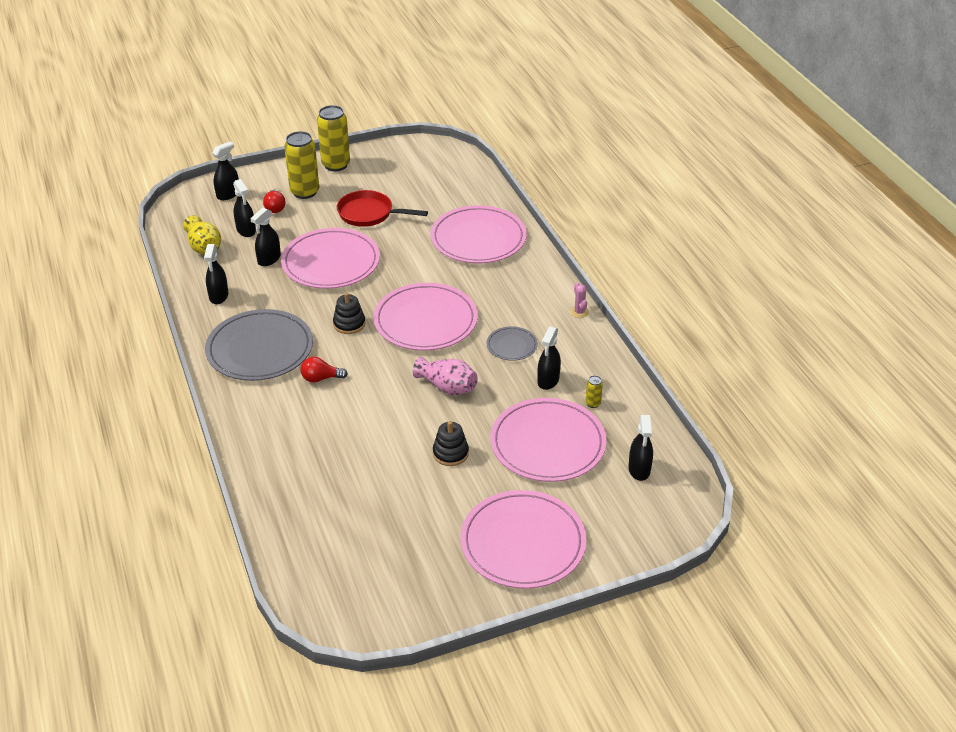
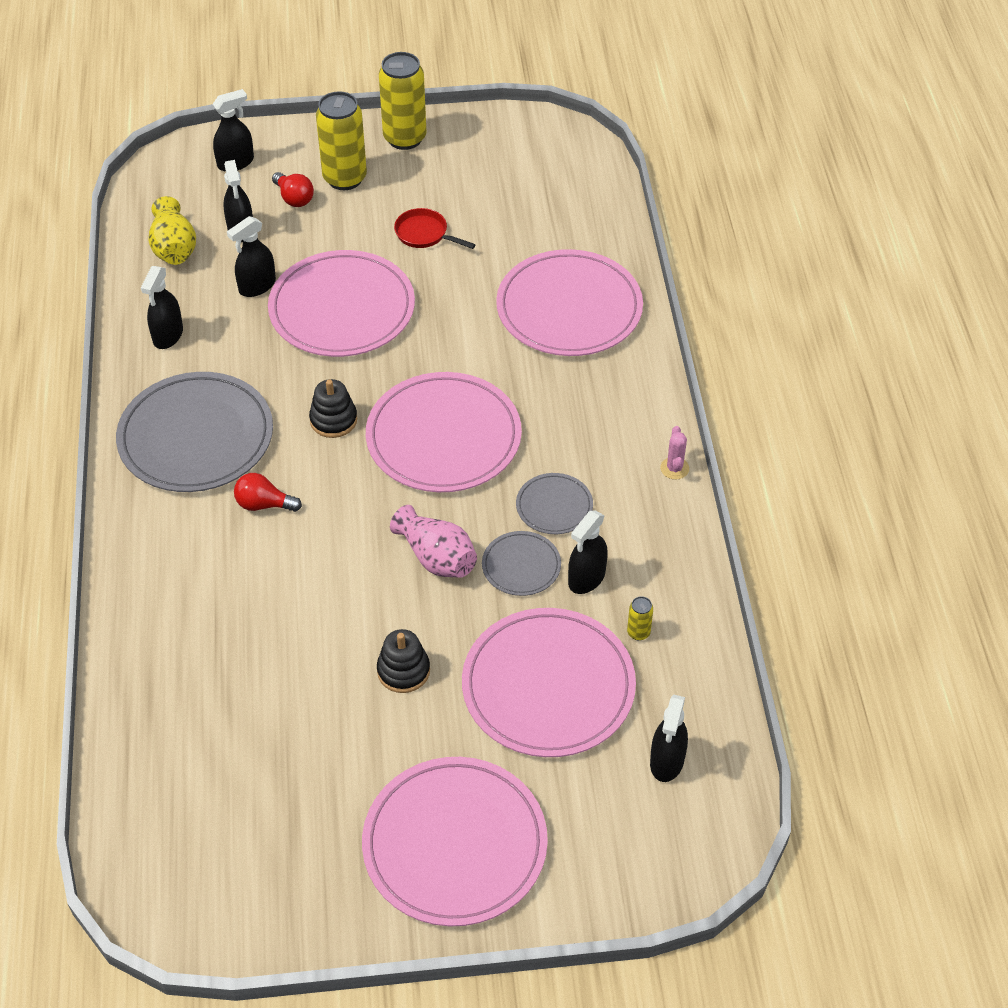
camera: 15 degrees right, 10 degrees up
red light bulb [263,190,285,213] -> red light bulb turned 45 degrees counterclockwise [272,172,314,207]
red pan [337,190,428,227] -> red pan [394,208,476,249], size x0.63
none -> grey plate [482,531,561,596]

